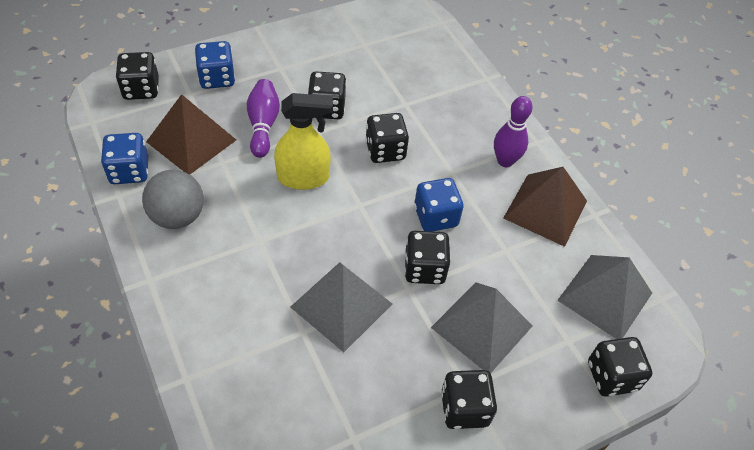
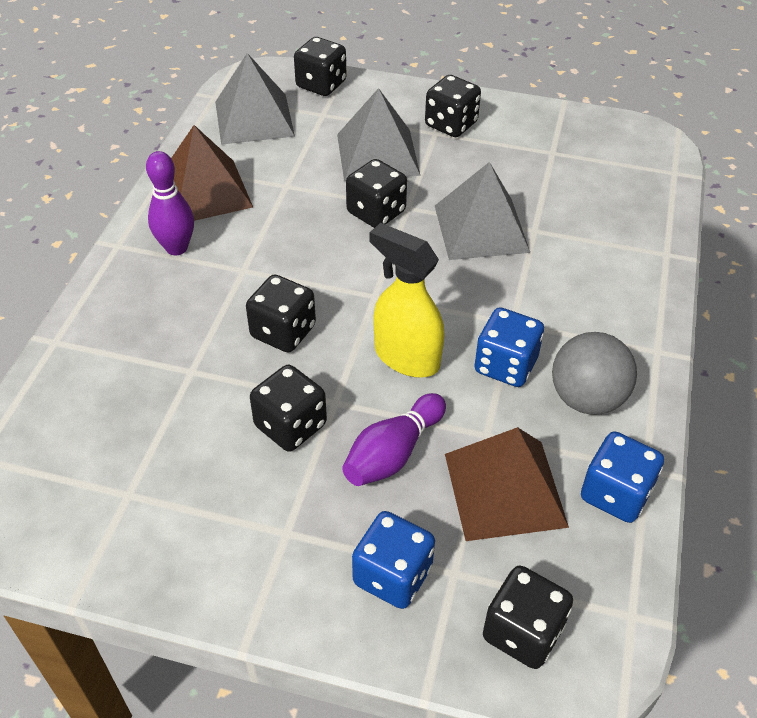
camera: 135 degrees left, 5 degrees down
blue dice [414,178,464,231] -> blue dice moved to [474,307,544,387]

